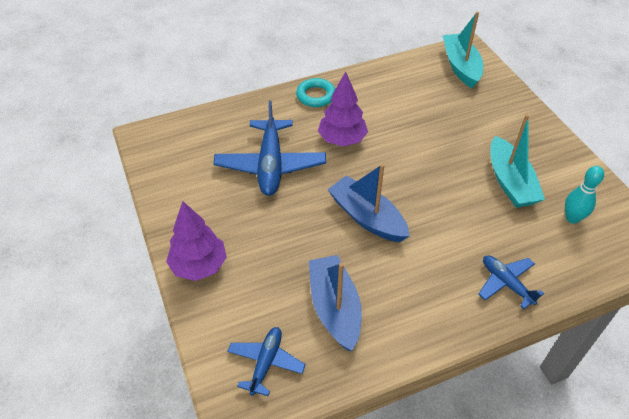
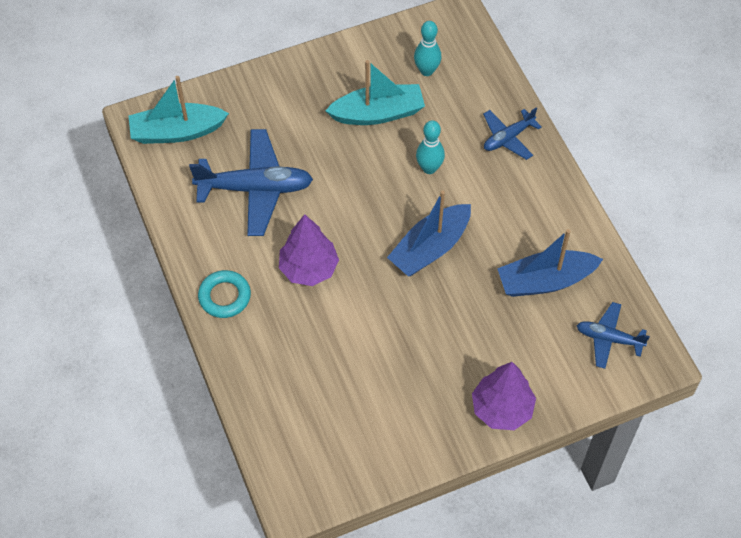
camera: 90 degrees left, 10 degrees up
blue plane [213,100,326,196] -> blue plane moved to [189,129,313,236]
none -> turquoise bowling pin [416,120,445,174]

